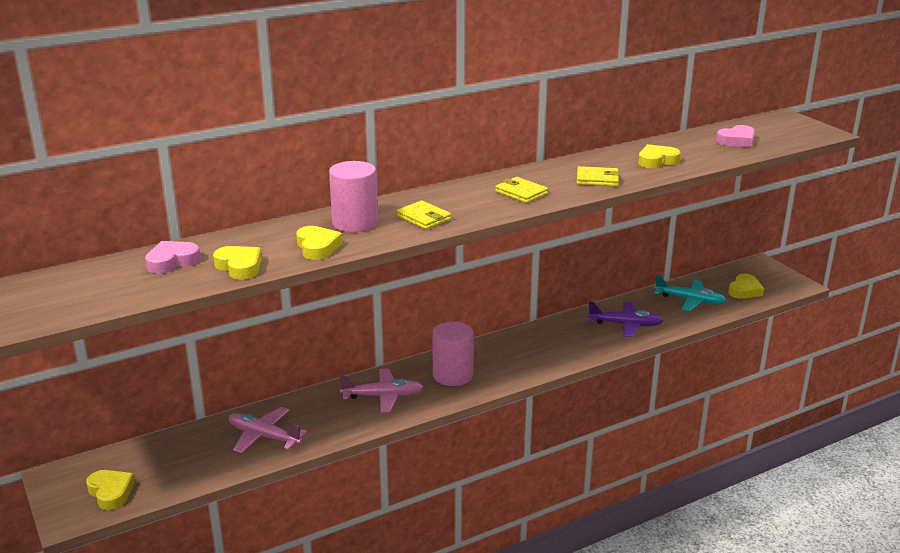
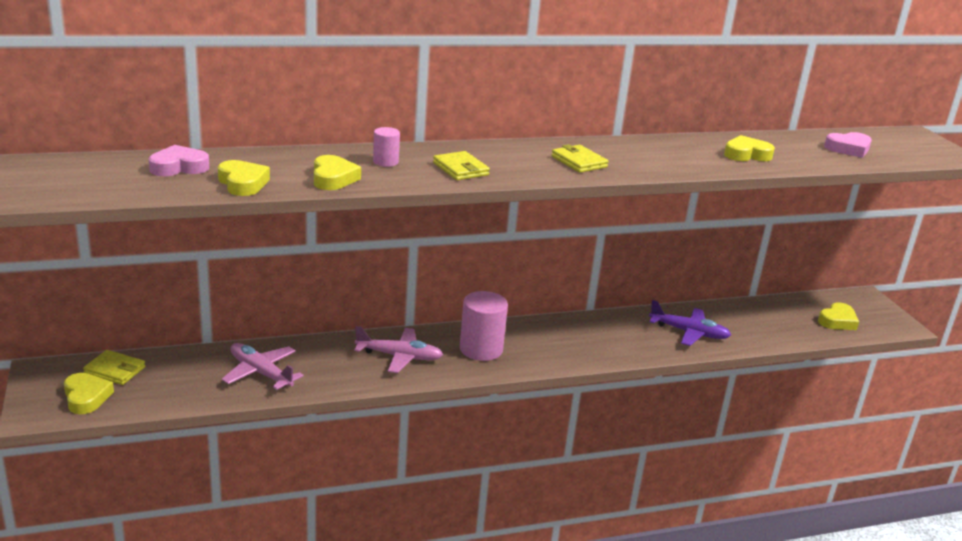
camera: 10 degrees right, 0 degrees up
pink cylinder [329,161,378,232] -> pink cylinder [373,127,400,167], size x0.52
yellow wallet [577,166,620,186] -> yellow wallet moved to [83,350,145,385]
turquoise plane [654,274,727,311] -> none

